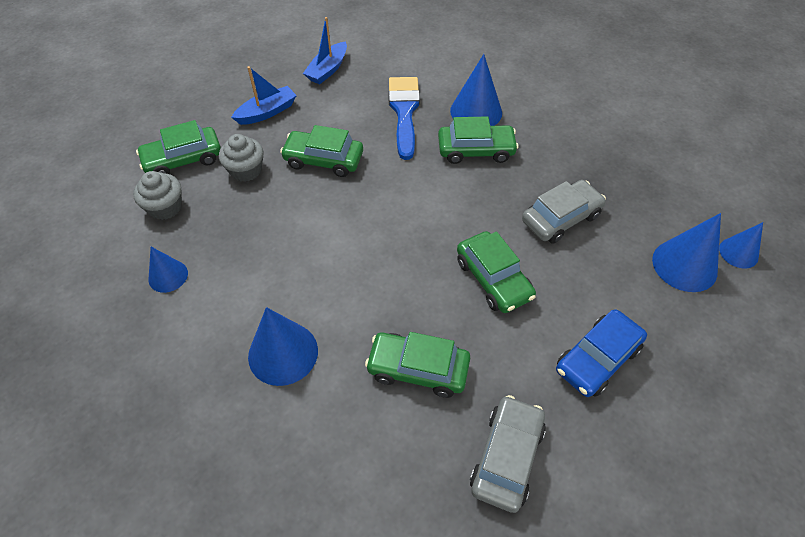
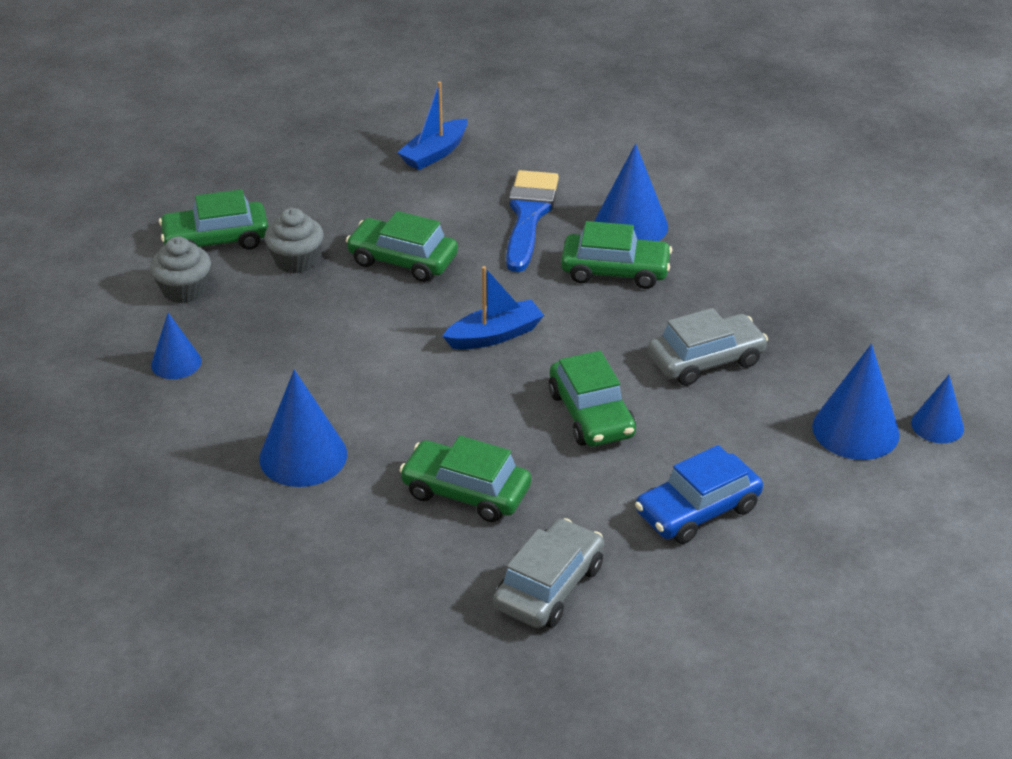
camera: 10 degrees right, 15 degrees down
blue boat [231,66,297,125] -> blue boat moved to [443,266,544,349]

